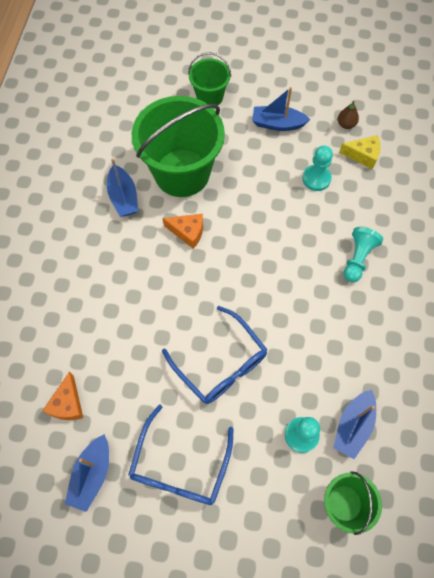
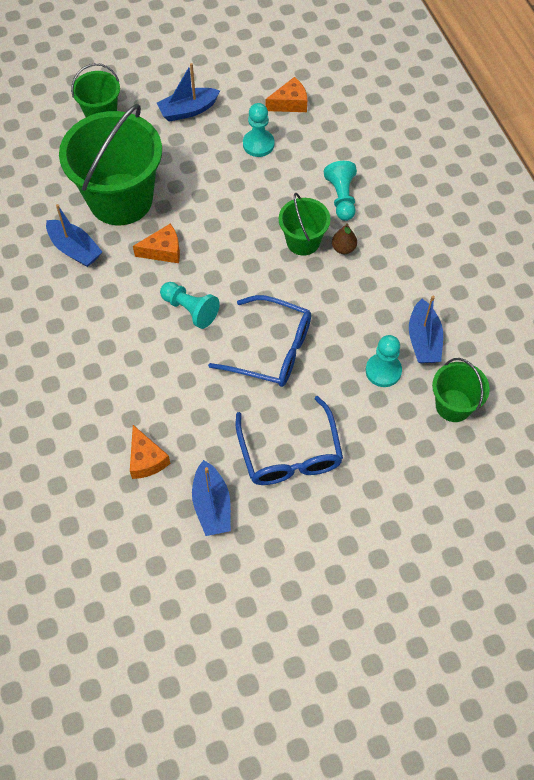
camera: 30 degrees left, 5 degrees down
brown pear [338,101,359,129] -> brown pear moved to [332,223,357,254]
yellow cheese [339,135,380,170] -> orange cheese [265,77,307,112]
none -> turquoise pawn [160,282,220,329]
none -> green bucket [279,193,331,256]

